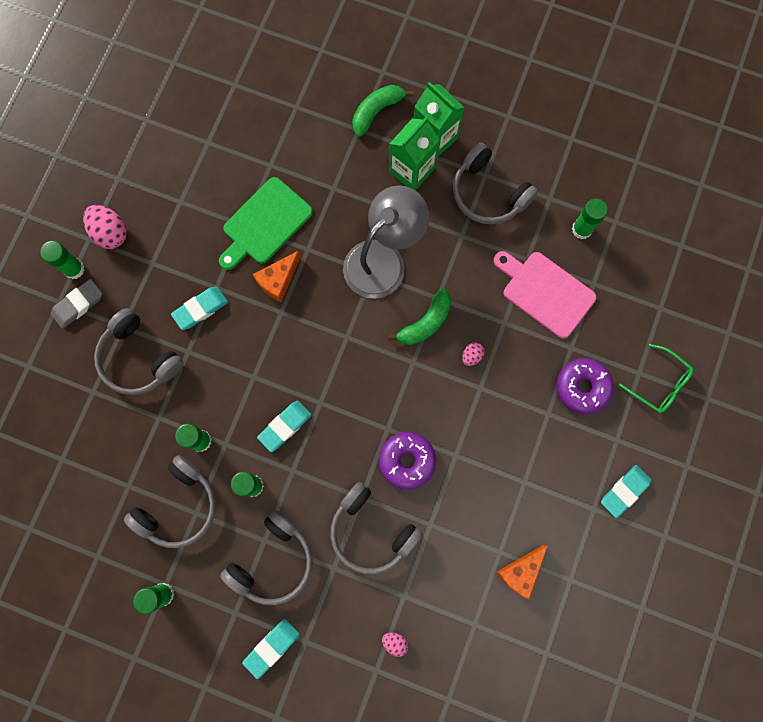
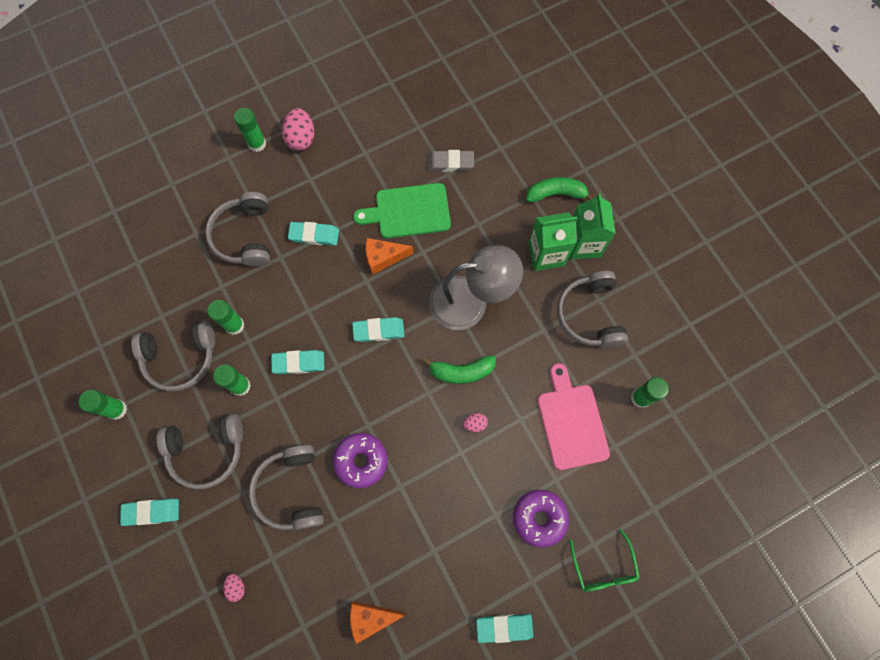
camera: 40 degrees right, 5 degrees down
grey eraser [51,279,102,329] -> grey eraser moved to [427,150,474,172]
none -> turquoise eraser [352,317,405,342]

